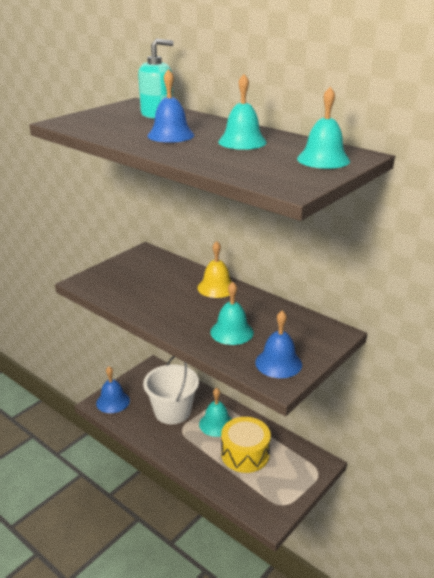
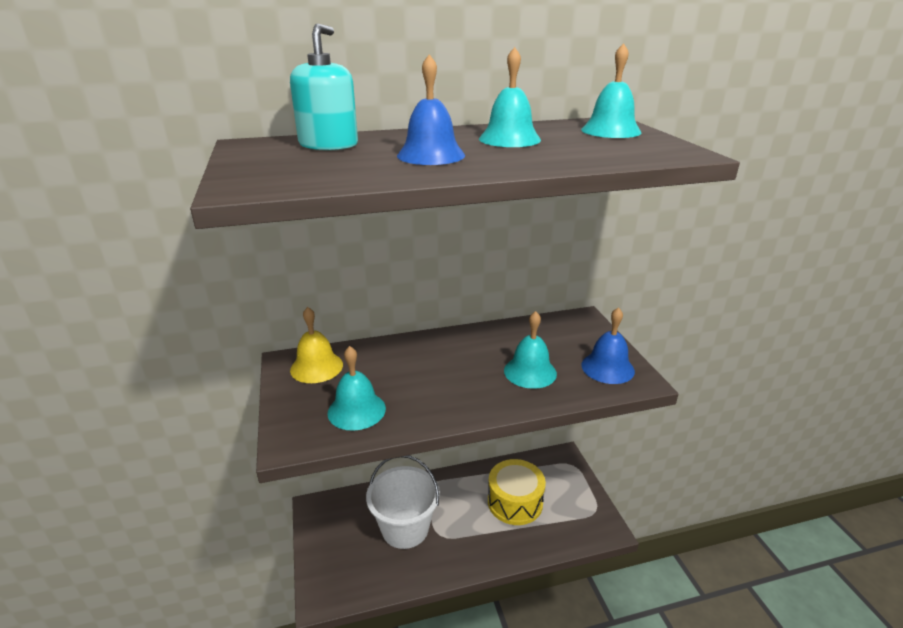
camera: 55 degrees left, 0 degrees up
blue bell [96,366,130,413] -> none
yellow bell [197,241,232,298] -> yellow bell moved to [290,307,343,383]
turquoise bell [199,388,232,437] -> turquoise bell moved to [328,346,386,431]

